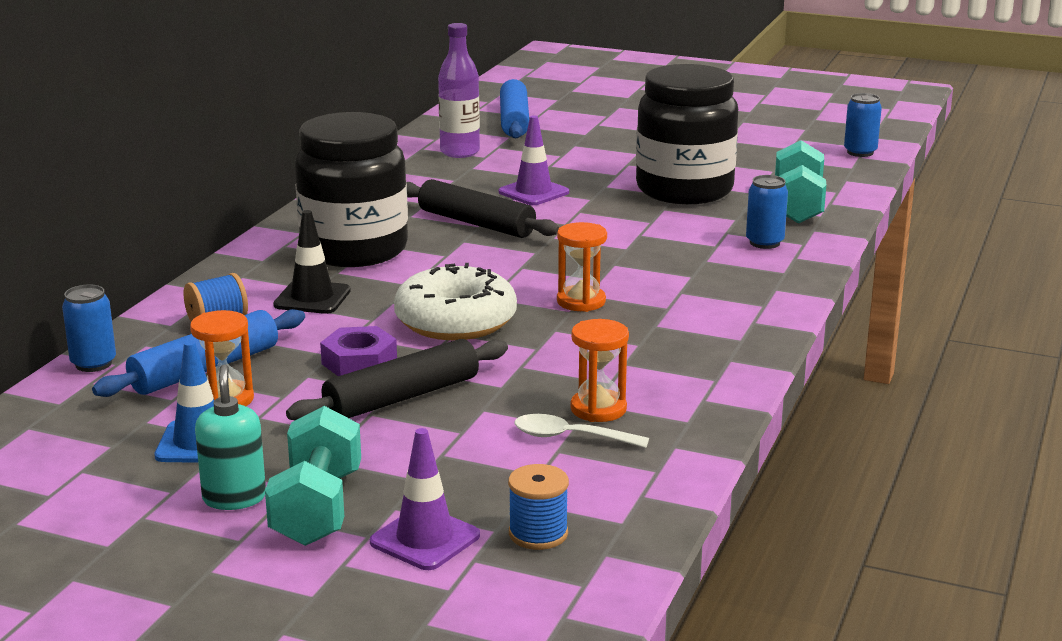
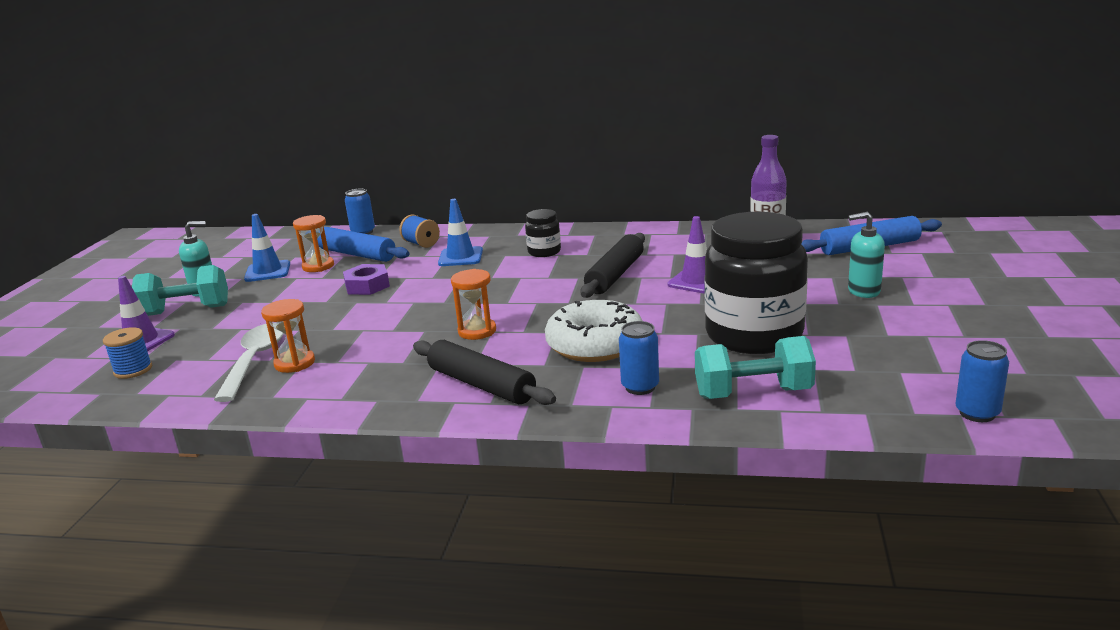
camera: 80 degrees right, 0 degrees up
black traffic cone [273,210,351,314] -> blue traffic cone [438,199,483,266]
black rolling pin [286,339,508,420] -> black rolling pin moved to [413,340,556,405]
black jar [295,112,408,267] -> black jar [525,209,561,257], size x0.45
white donut [394,263,517,340] -> white donut moved to [545,300,643,362]
white spoon [514,414,649,448] -> white spoon [214,324,284,402], size x1.55
none -> turquoise soap dispenser [848,212,885,298]

